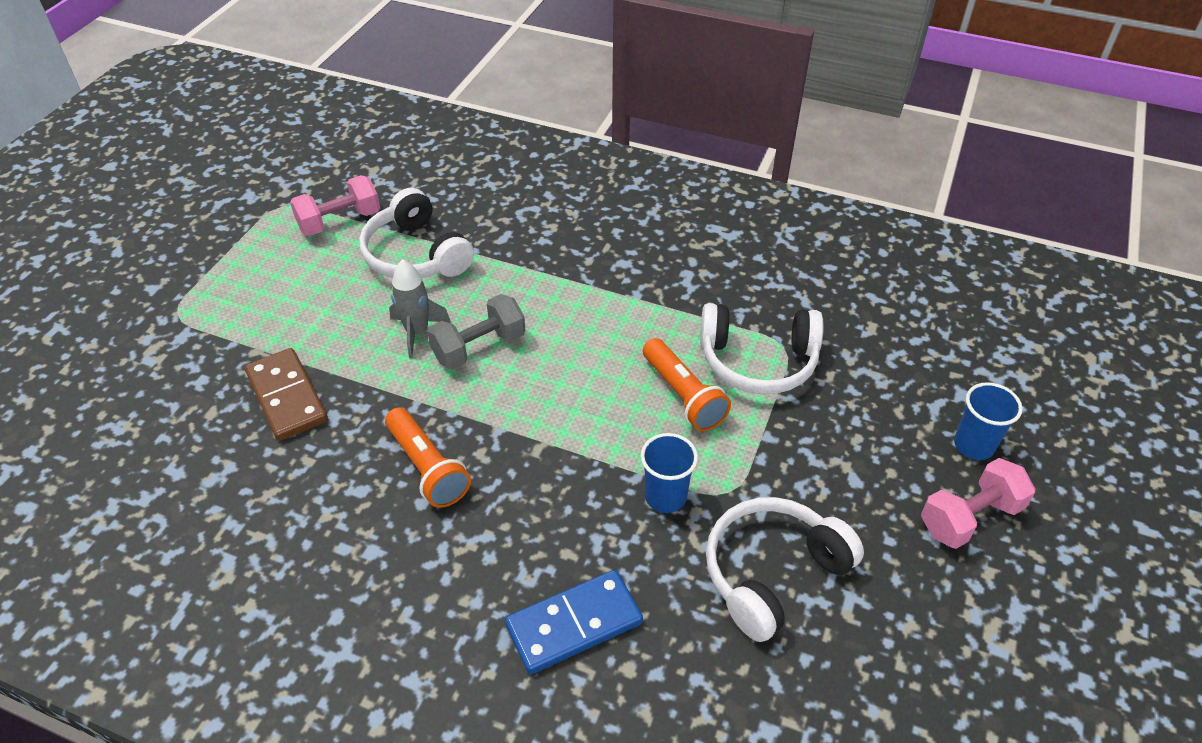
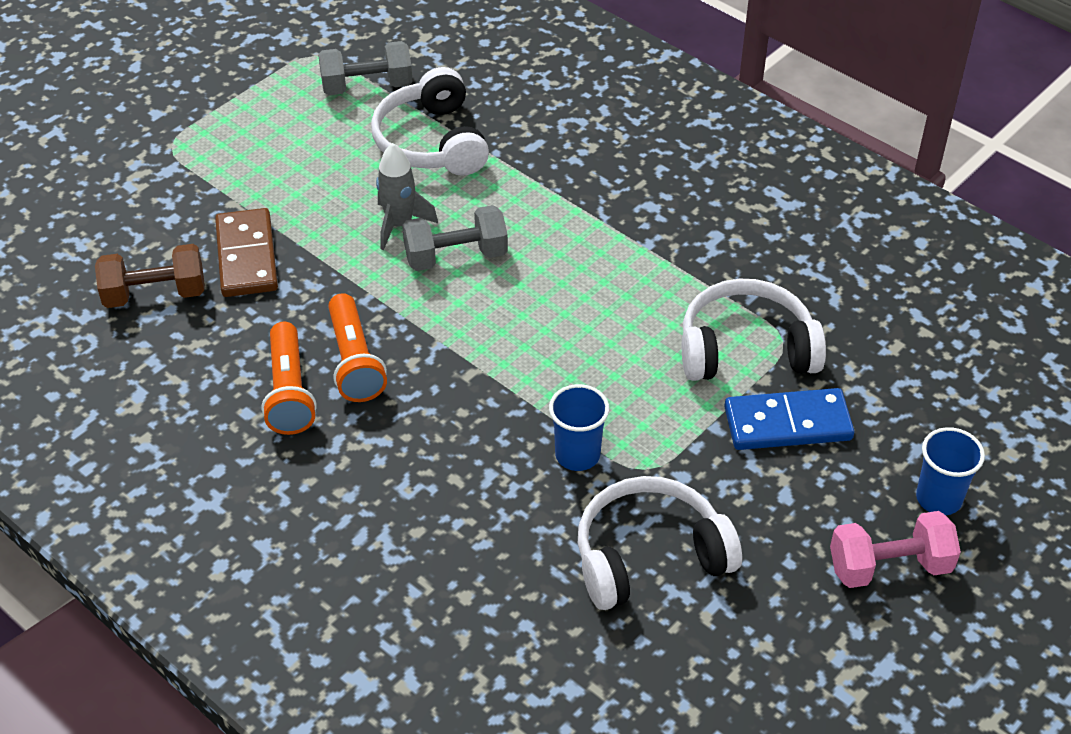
camera: 20 degrees right, 0 degrees up
pink dumbbell [290,175,380,236] -> grey dumbbell [318,41,413,95]
blue domino [505,570,643,674] -> blue domino moved to [724,388,854,450]
orange flashlight [643,338,731,431] -> orange flashlight moved to [262,322,317,435]
white headphones [700,303,824,394] -> white headphones turned 150 degrees clockwise [682,279,826,381]
none -> brown dumbbell [95,244,205,308]

